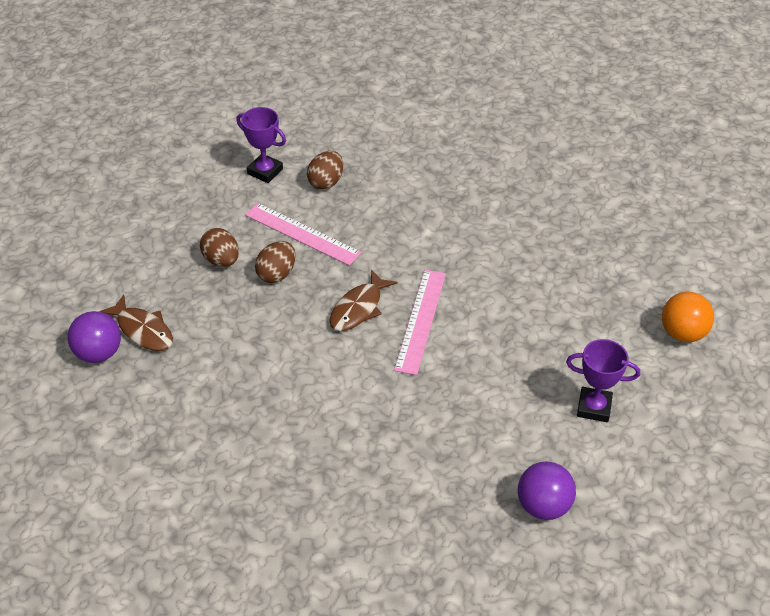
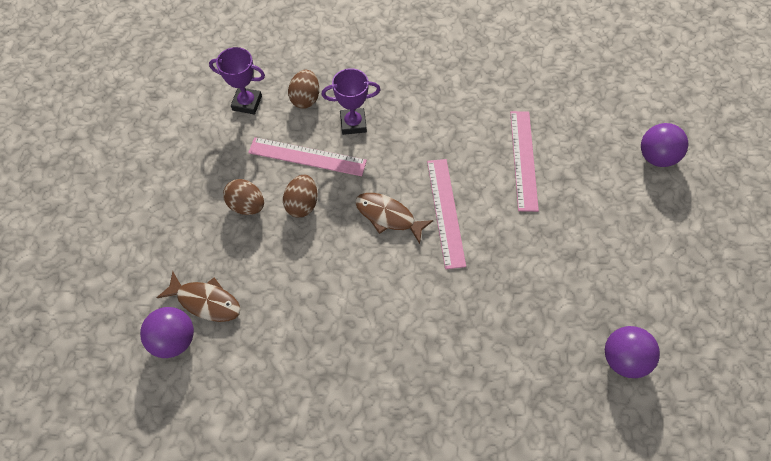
camera: 20 degrees left, 15 degrees up
brown fish [329,269,397,331] -> brown fish turned 105 degrees clockwise [355,193,433,244]
purple trophy [566,339,640,422] -> purple trophy moved to [321,68,380,135]
orange ball [662,292,714,342] -> purple ball [641,123,688,167]
none -> pink ruler [510,111,539,212]

